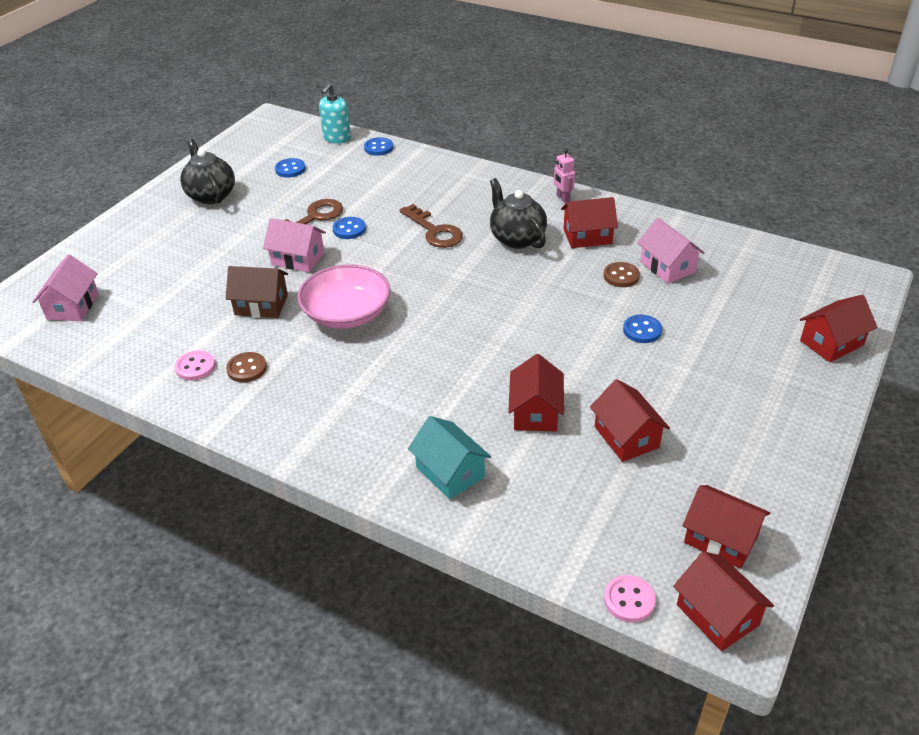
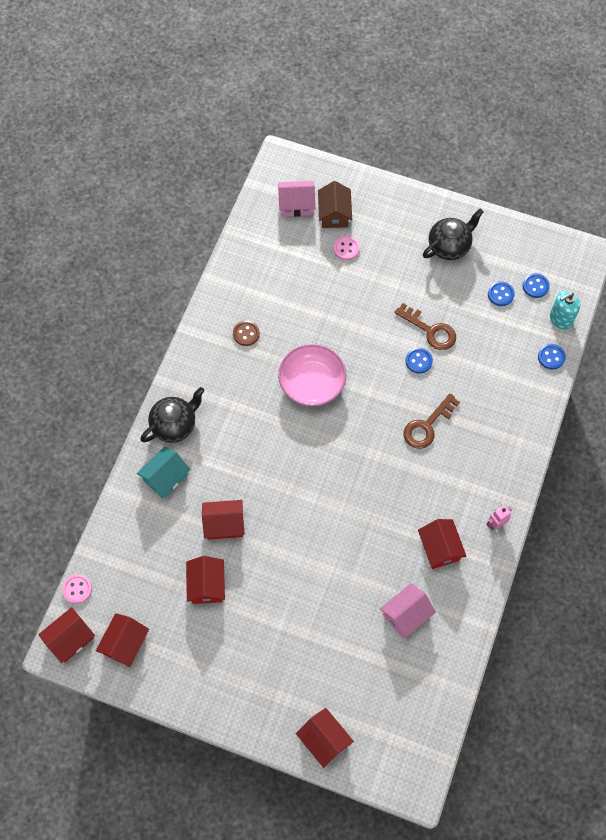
camera: 80 degrees right, 25 degrees up
pink button [175,350,215,381] -> pink button moved to [333,236,359,260]
brown house [226,266,288,318] -> brown house moved to [318,181,352,228]
pink house [263,218,326,272] -> none
turquoise soap dispenser [319,83,351,144] -> turquoise soap dispenser turned 45 degrees counterclockwise [550,291,580,330]
black teapot [490,178,547,249] -> black teapot moved to [140,387,204,443]
red house [590,379,670,462] -> red house turned 60 degrees counterclockwise [186,556,225,604]
brown button [604,262,640,287] -> none
blue button [623,315,662,343] -> blue button moved to [523,273,550,298]

